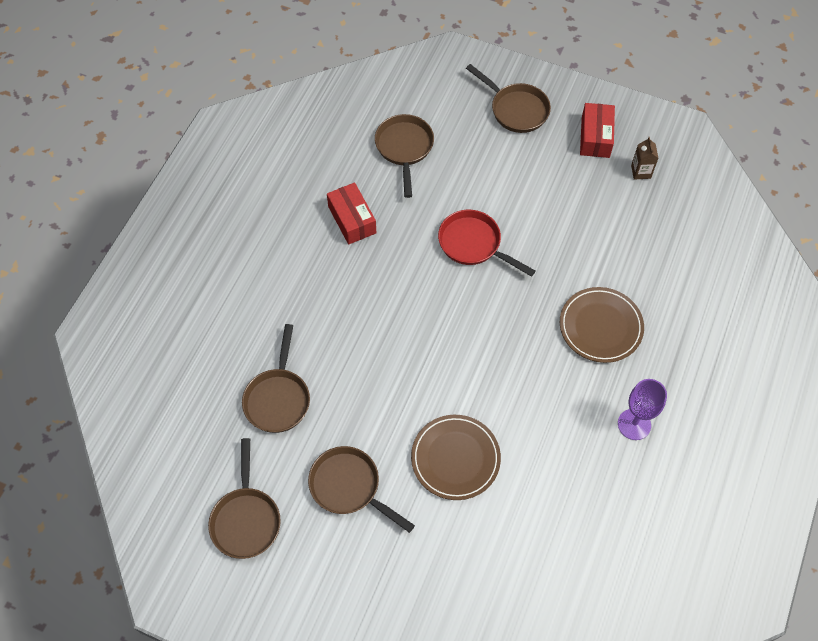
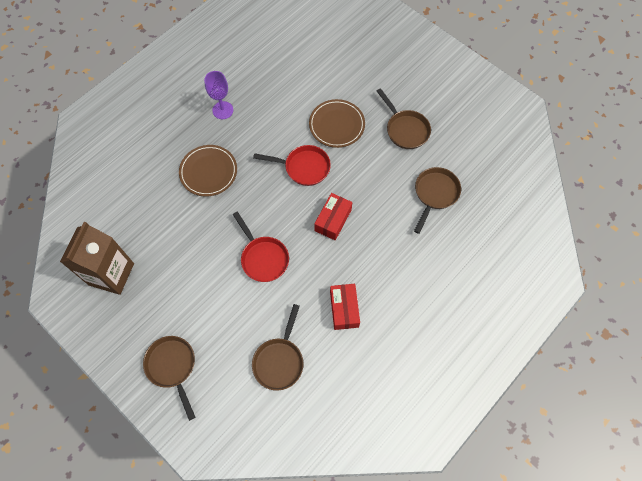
camera: 160 degrees left, 5 degrees up
brown pan [208,438,281,559] -> none
red box [580,103,615,158] -> red box moved to [314,193,352,240]
brown carton [631,137,658,180] -> brown carton [60,222,134,295], size x2.48
none -> red pan [253,145,331,186]

